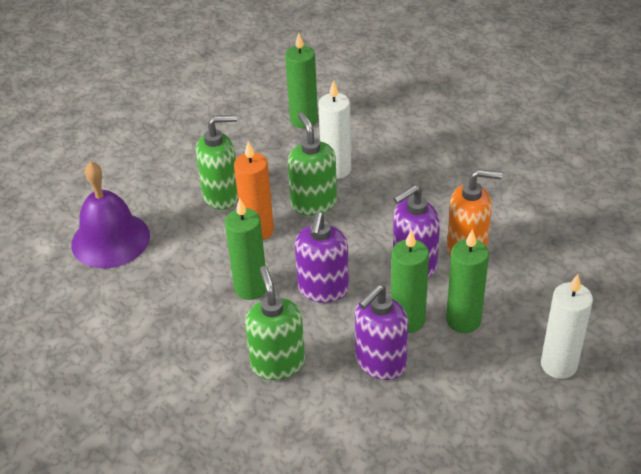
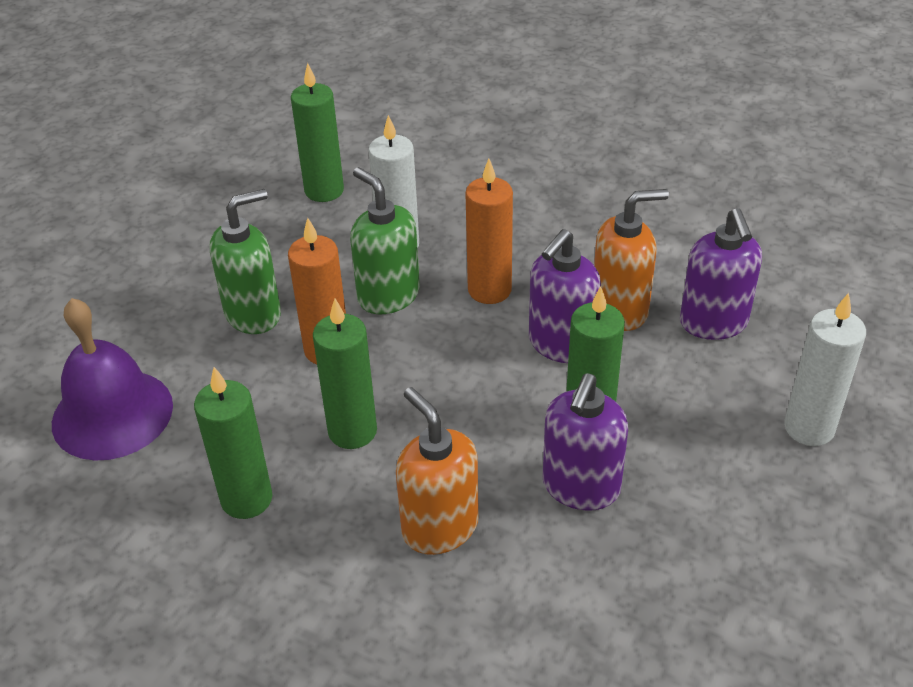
camera: 20 degrees left, 0 degrees up
green soap dispenser [245,266,305,380] -> orange soap dispenser [396,387,479,555]
purple soap dispenser [295,212,349,303] -> purple soap dispenser moved to [680,208,762,340]
green candle [446,229,489,333] -> green candle moved to [194,367,272,519]
none -> orange candle [465,159,513,304]

